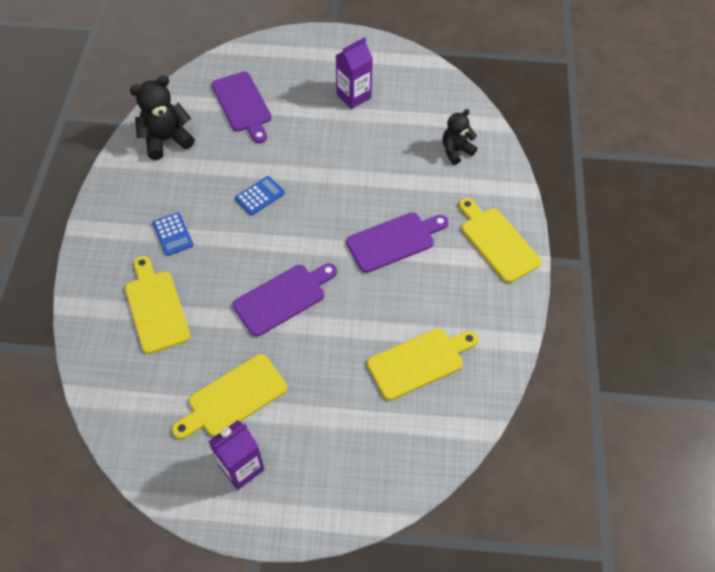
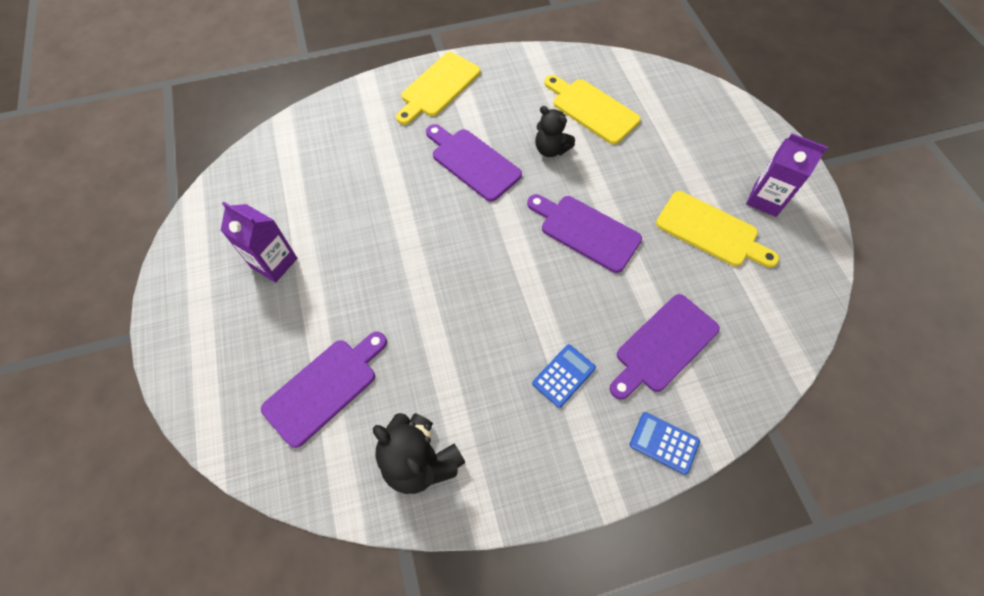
camera: 110 degrees left, 5 degrees up
yellow cutting board [125,256,191,354] -> purple cutting board [610,294,720,400]
blue calculator [235,176,285,215] -> blue calculator moved to [629,412,700,475]
black teddy bear [443,109,477,165] -> black teddy bear moved to [535,106,575,157]

